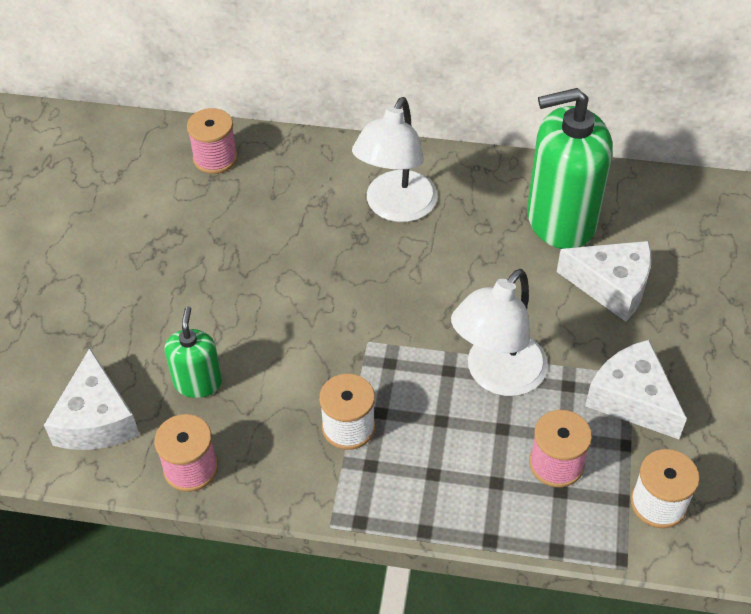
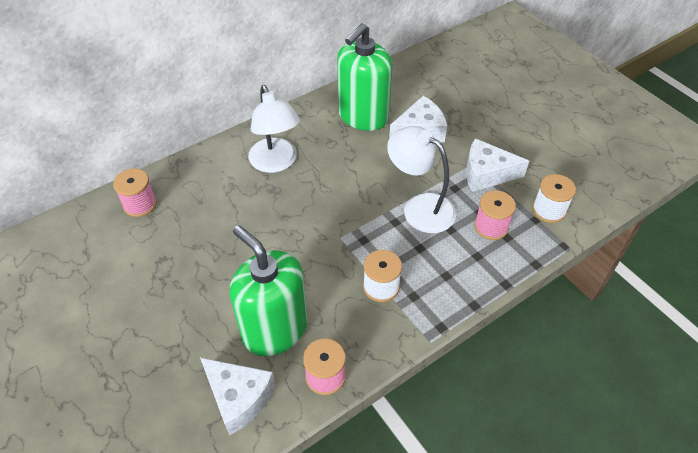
camera: 45 degrees left, 0 degrees up
green soap dispenser [165,306,222,398] -> green soap dispenser [230,225,308,356], size x1.95
white lamp [451,269,548,396] -> white lamp turned 135 degrees clockwise [387,126,456,233]

